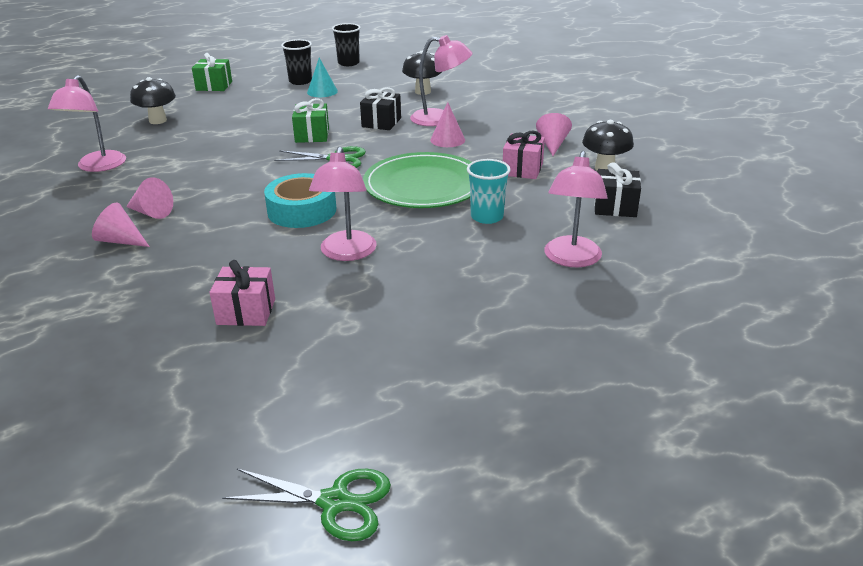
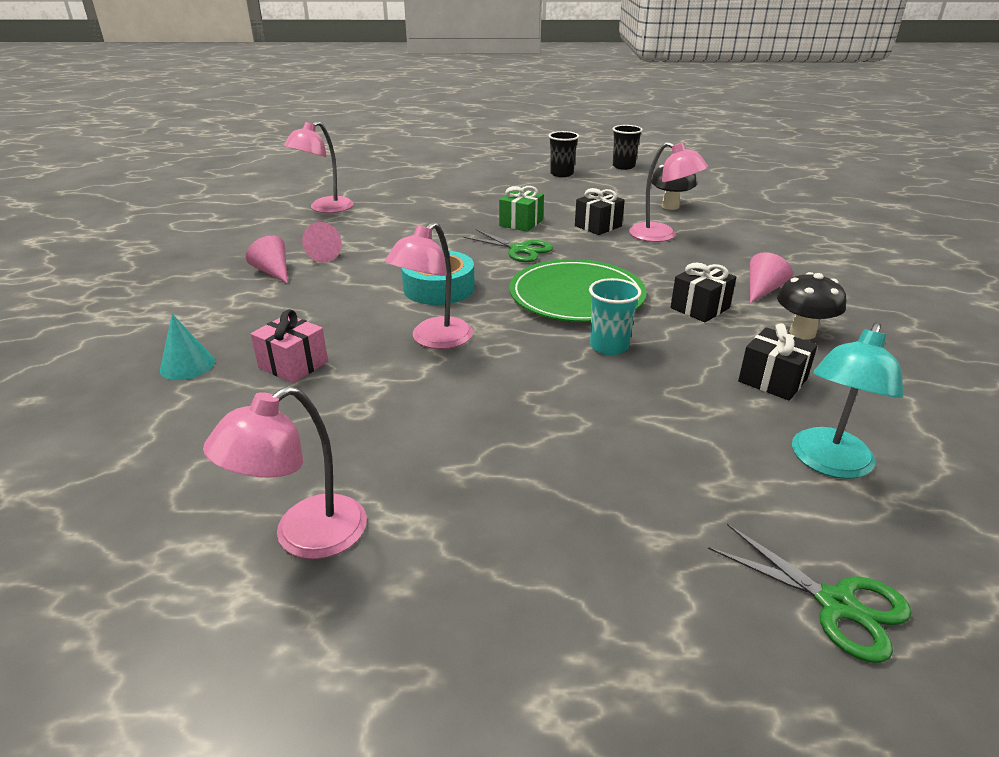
camera: 30 degrees right, 0 degrees up
black mushroom [130,77,176,124] -> none
green gift [192,53,232,91] -> none
green scissors [222,469,391,541] -> green scissors moved to [708,524,912,663]
turquoise cone [307,58,338,97] -> turquoise cone moved to [160,314,215,380]
pink cone [430,102,465,147] -> none
pink gift [503,130,545,179] -> black gift [670,263,736,322]
pink lamp [544,151,608,267] -> pink lamp moved to [203,386,367,559]
none -> turquoise lamp [792,322,903,479]

